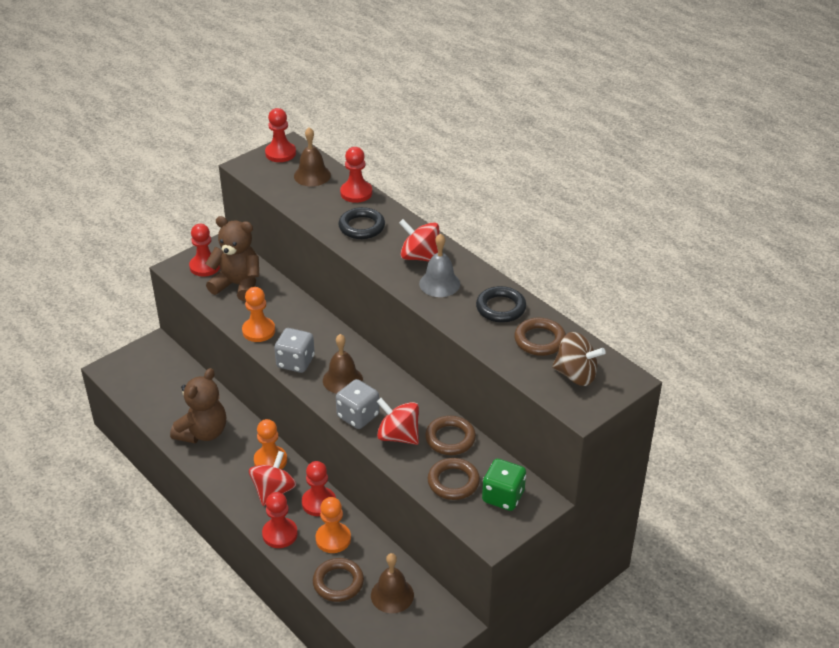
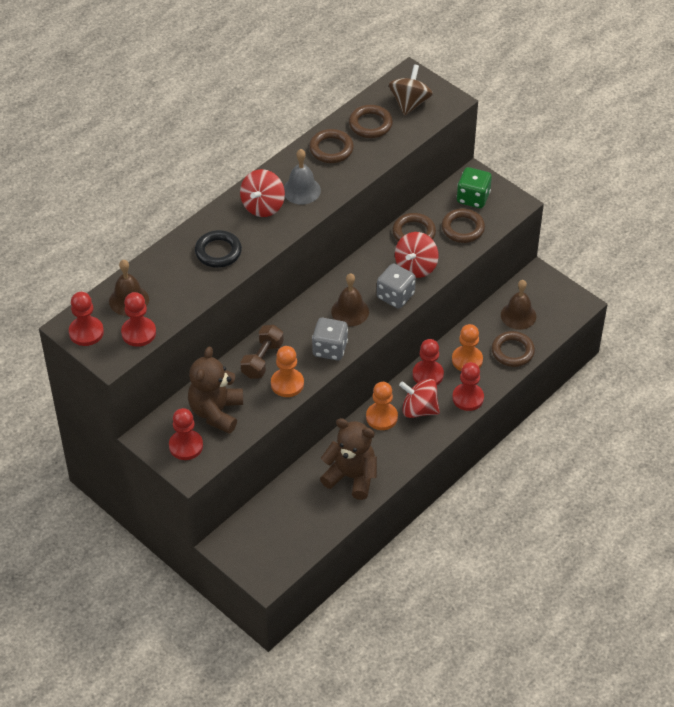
camera: 95 degrees left, 10 degrees up
red pawn [340,147,372,203] -> red pawn moved to [121,292,156,347]
black ring [476,286,526,323] -> brown ring [309,129,354,163]
none -> brown dumbbell [240,325,284,379]

